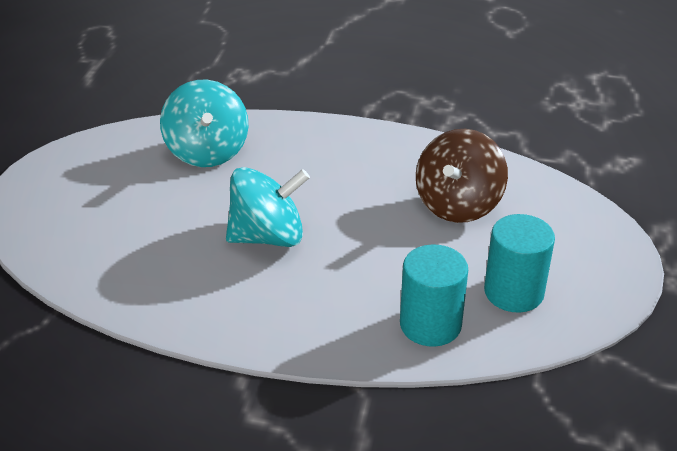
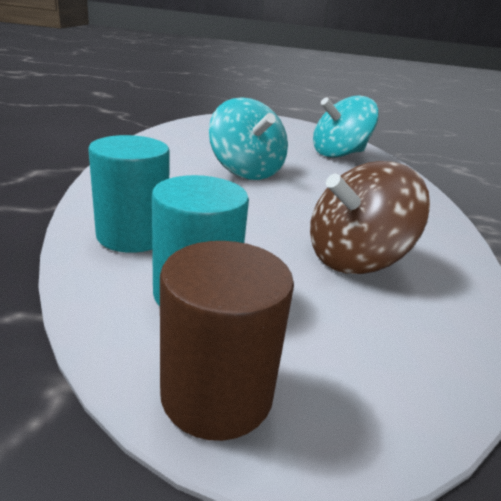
camera: 75 degrees right, 10 degrees down
brown spinning top [416,129,508,223] -> brown spinning top turned 45 degrees counterclockwise [310,161,430,274]
none -> brown cylinder [160,241,294,441]

